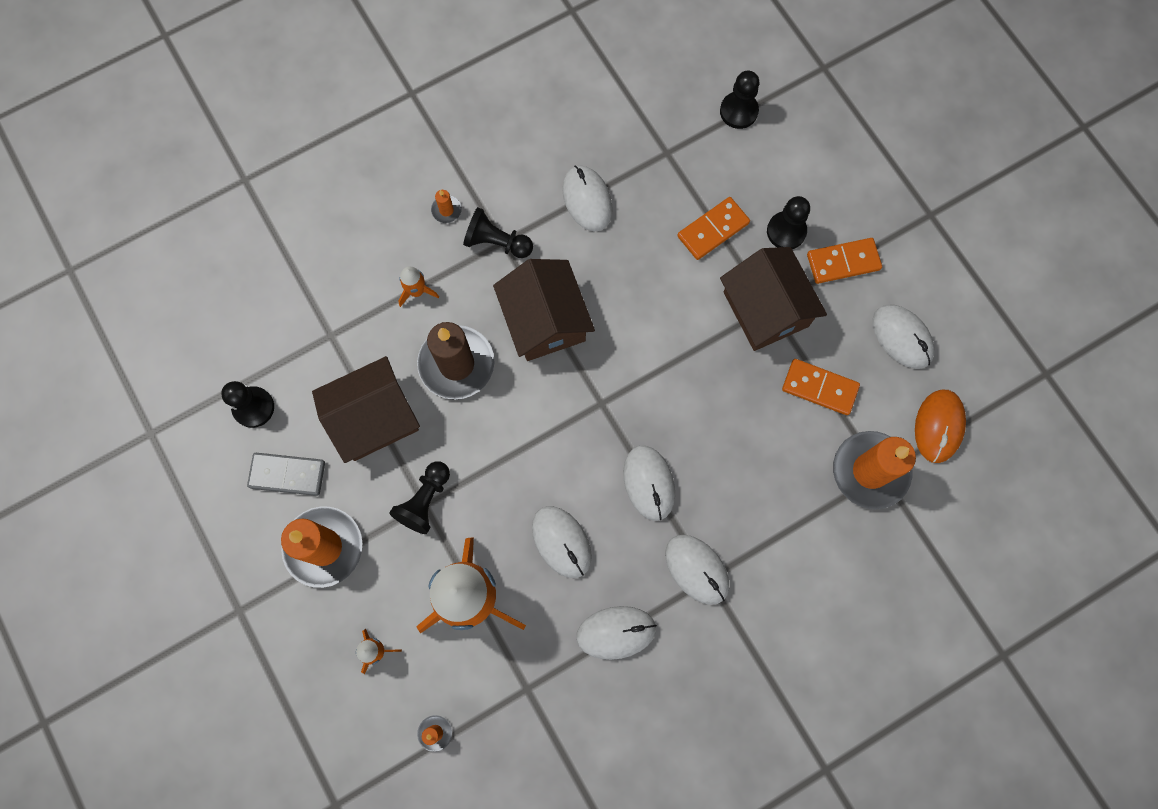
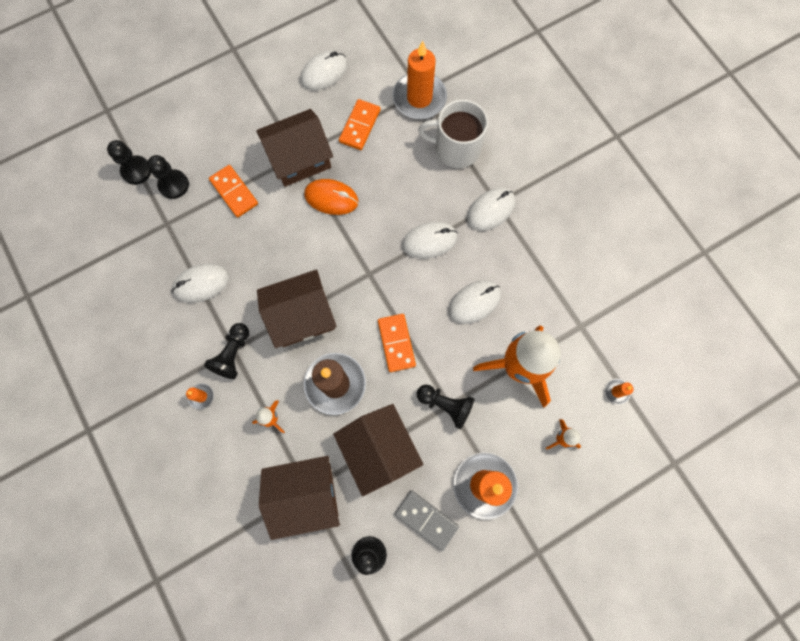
camera: 90 degrees left, 0 degrees up
grey domino [247,453,325,496] -> grey domino turned 60 degrees counterclockwise [395,490,459,551]
white mouse [576,606,657,660] -> none
black pawn [767,196,810,249] -> black pawn moved to [147,155,189,199]
orange domino [807,238,882,284] -> orange domino moved to [378,314,416,372]
orange mouse [915,389,966,463] -> orange mouse moved to [304,179,359,215]
none -> brown house [259,456,340,540]
none -> white mug [418,99,488,168]

